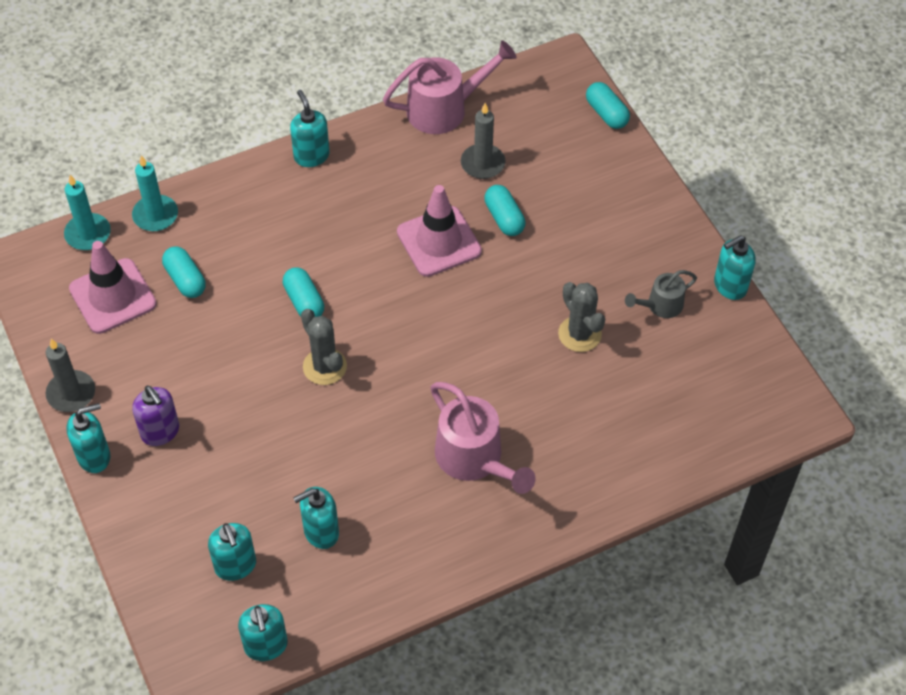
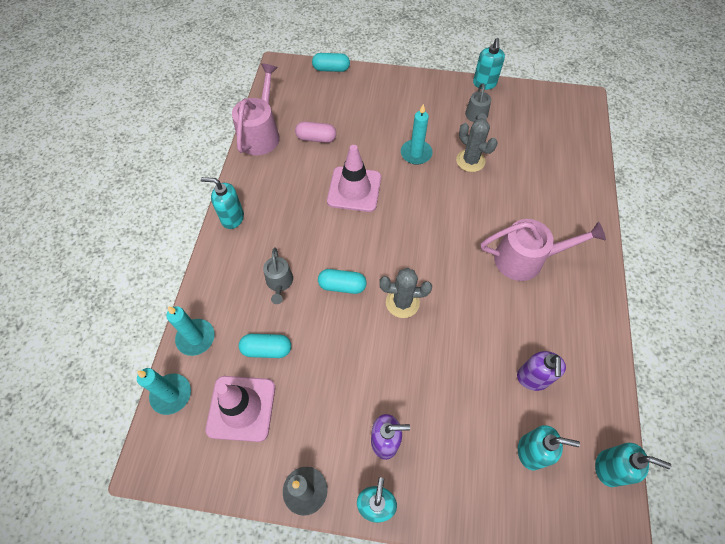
camera: 55 degrees left, 5 degrees up
turquoise soap dispenser [293,487,339,549] -> purple soap dispenser [517,351,566,391]
grey candle [461,103,505,179] -> pink capsule [295,122,336,143]
turquoise capsule [484,185,525,236] -> none
grey cactus [558,282,605,352] -> grey cactus turned 45 degrees clockwise [456,118,498,172]
none -> grey watering can [263,247,293,304]
none -> turquoise candle [401,104,433,165]

